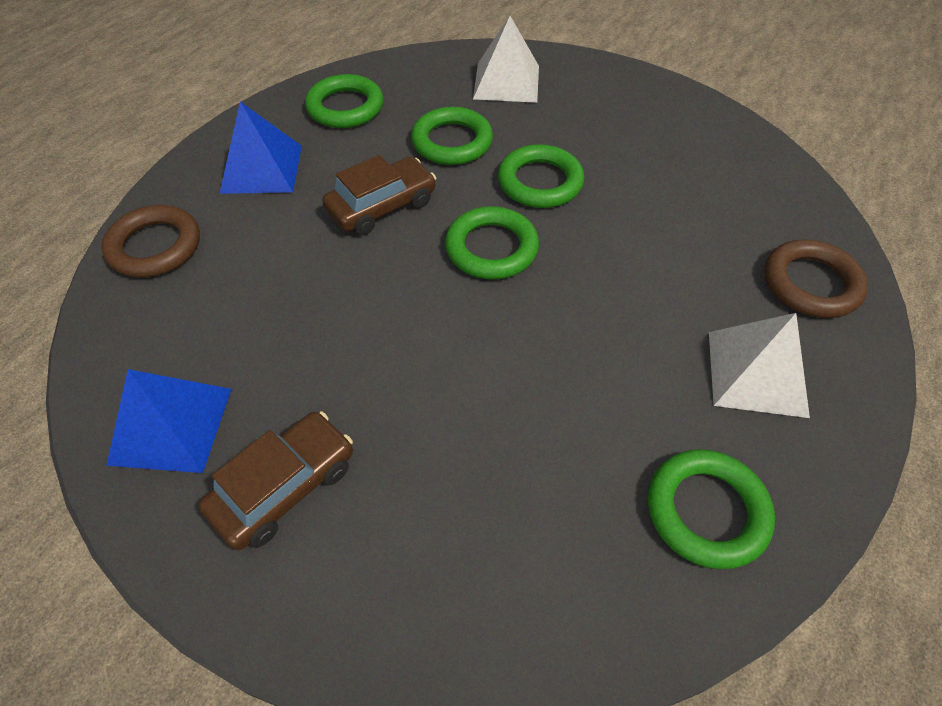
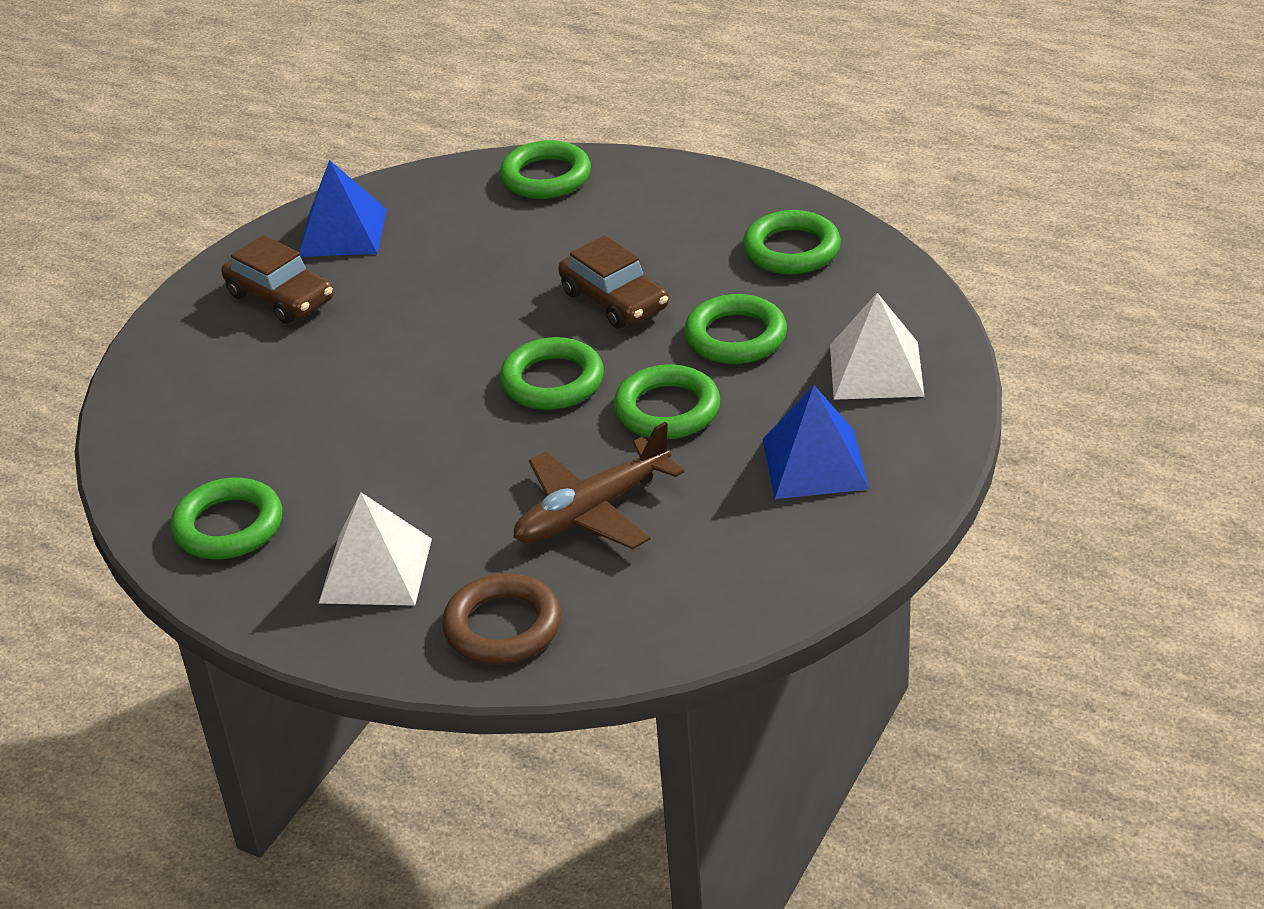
camera: 90 degrees right, 15 degrees down
brown ring [101,205,200,278] -> green ring [500,140,591,199]
blue pyramid [220,102,302,194] -> blue pyramid moved to [763,385,869,499]
none -> brown plane [513,422,684,549]

